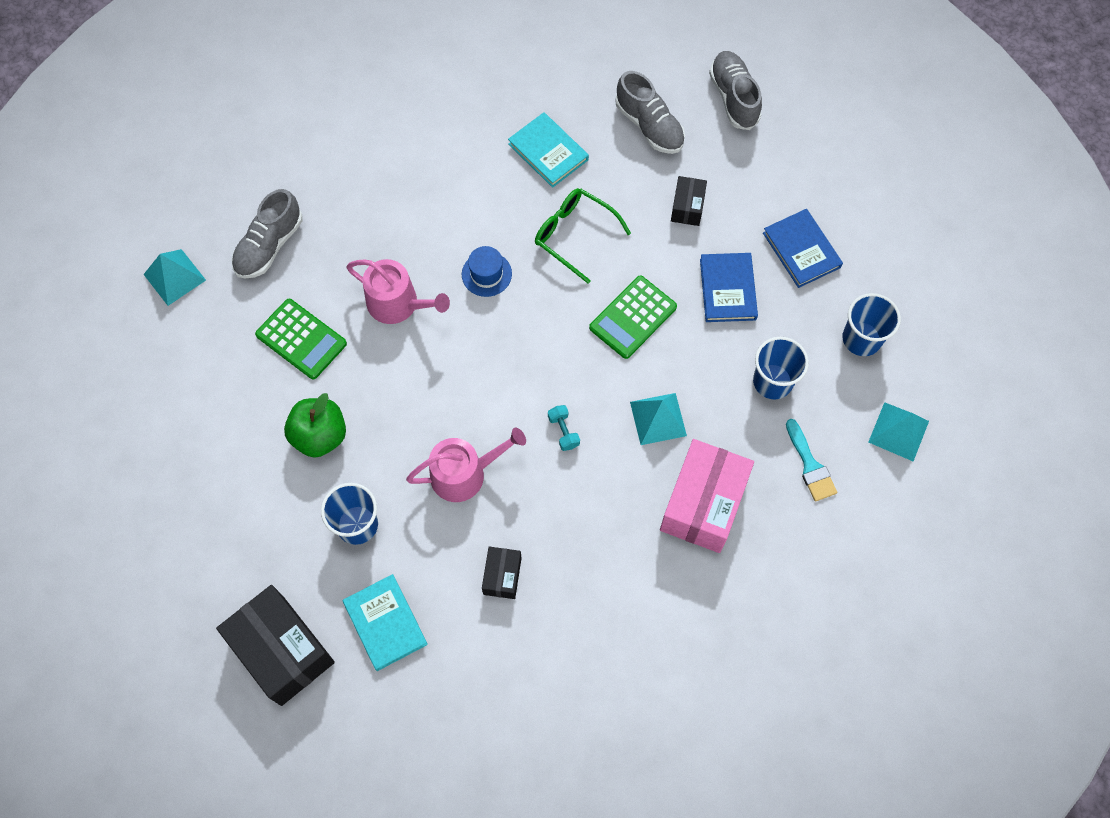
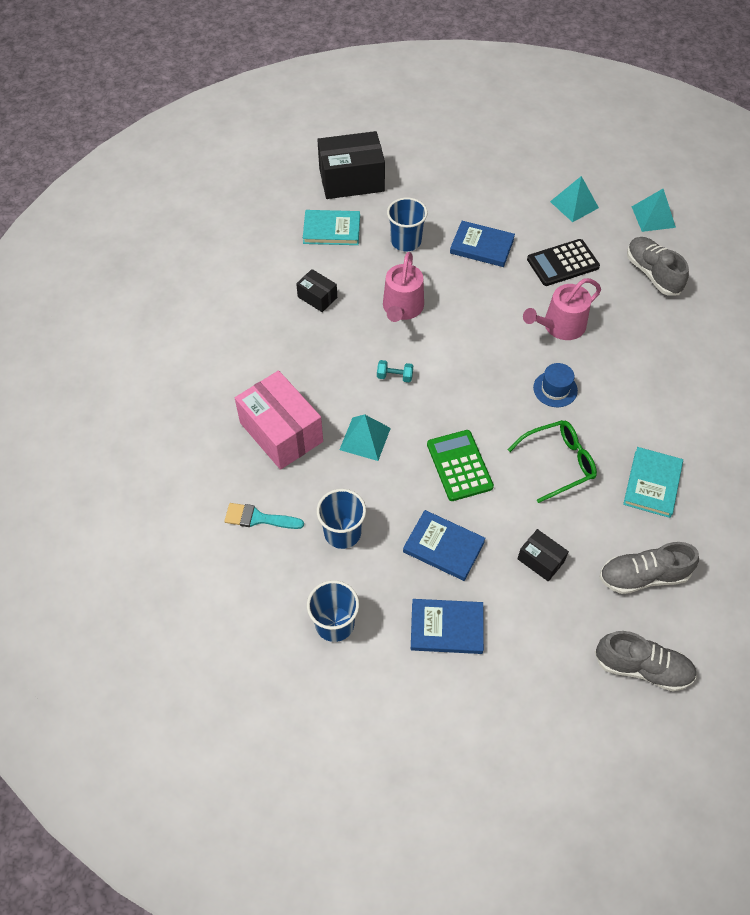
camera: 120 degrees right, 10 degrees down
green calculator [255,299,347,379] -> black calculator [527,239,600,286]
green apple [284,393,346,458] -> blue book [450,221,515,267]
turquoise book [508,112,589,188] -> turquoise book turned 60 degrees counterclockwise [623,447,683,518]
turquoise pyramid [869,402,929,462] -> turquoise pyramid moved to [550,176,599,222]

